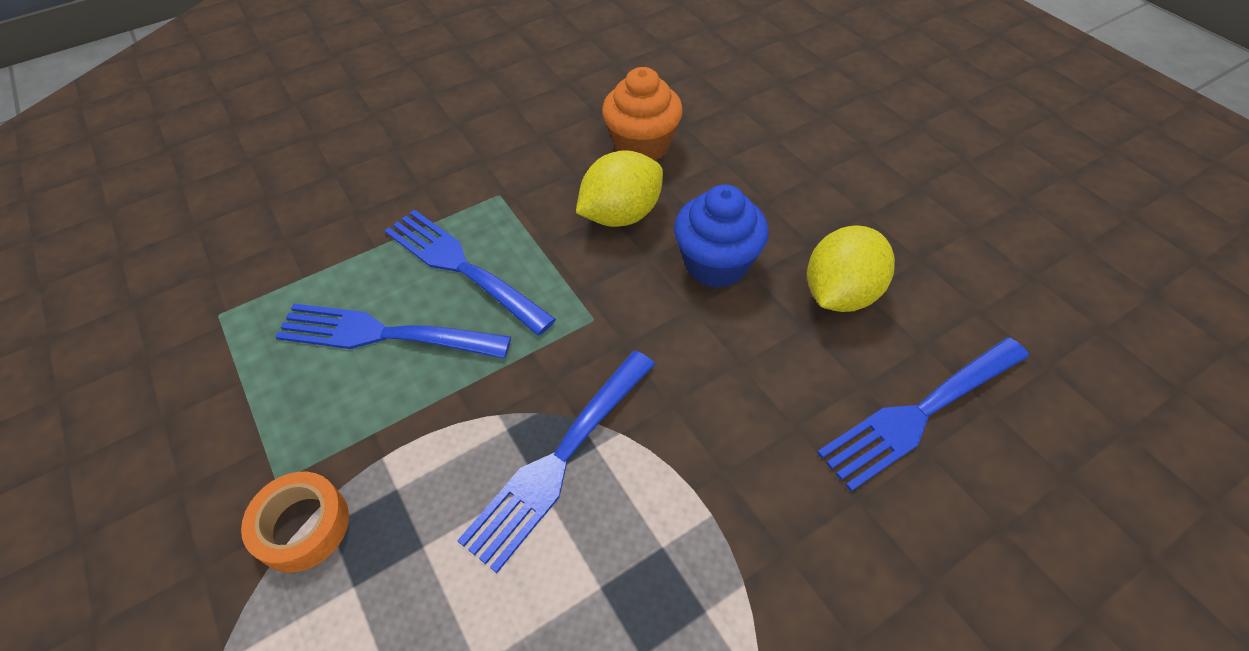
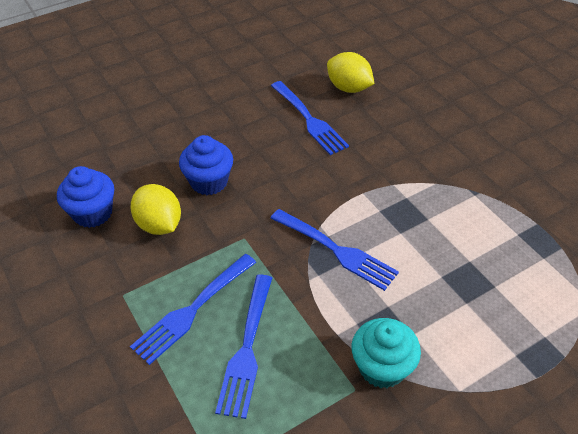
camera: 90 degrees left, 5 degrees down
orange tape [241,472,349,573] -> turquoise cupcake [351,318,421,388]
orange cupcake [602,67,683,161] -> blue cupcake [57,166,114,228]
yellow lemon [807,225,895,312] -> yellow lemon moved to [327,52,375,93]

